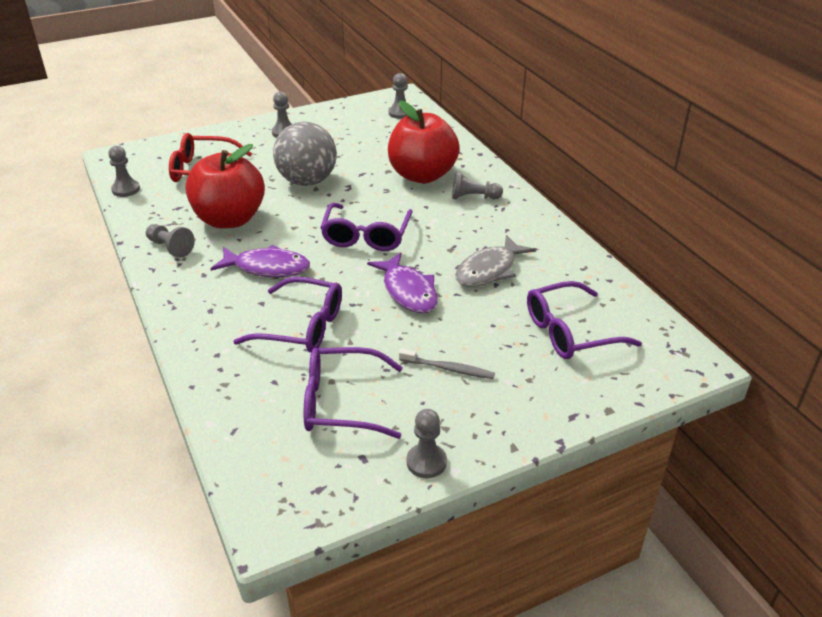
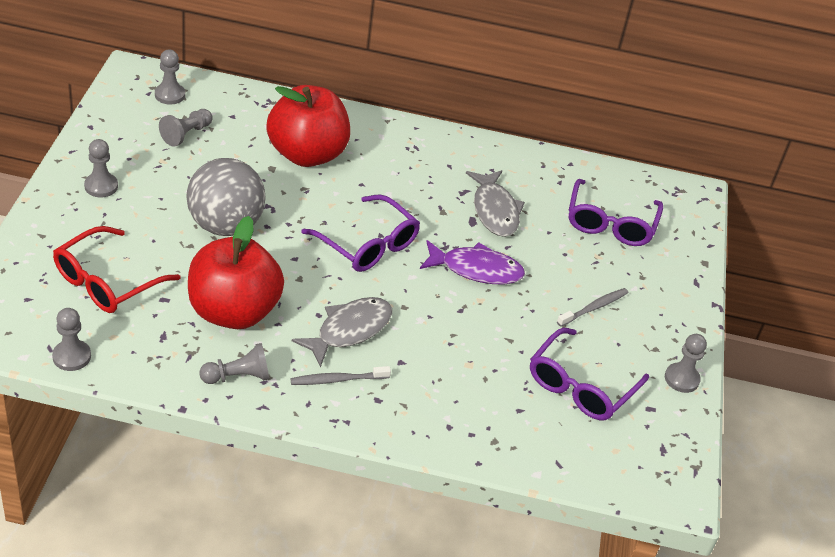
camera: 60 degrees left, 5 degrees up
purple fish [211,245,310,277] -> grey fish [292,297,392,368]
purple glasses [233,277,342,353] -> none
grey pawn [452,171,503,199] -> grey pawn moved to [159,109,213,147]
none -> grey toothbrush [291,366,391,385]

